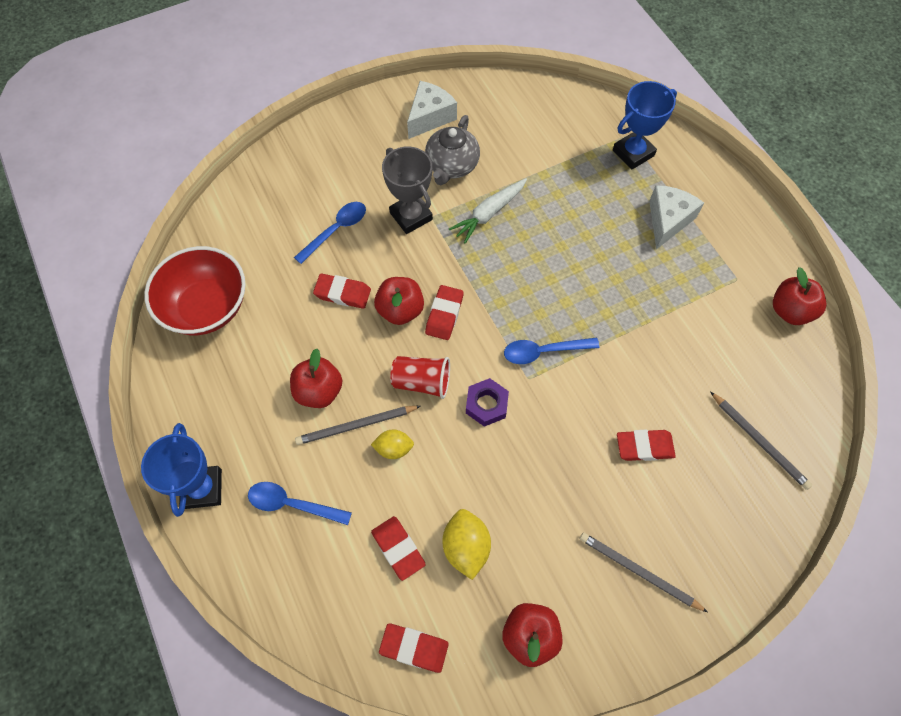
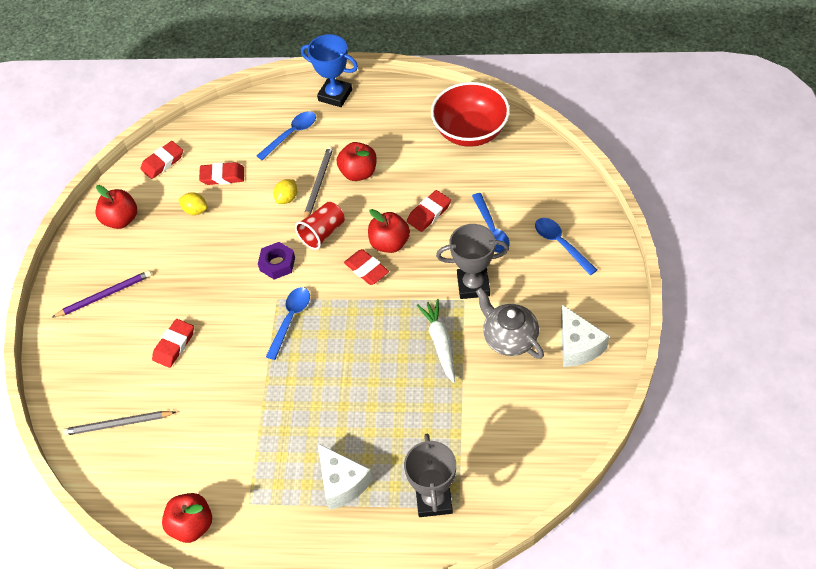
camera: 125 degrees right, 10 degrees down
yellow lemon [442,509,491,580] -> yellow lemon [178,192,207,215], size x0.65
grey pencil [580,533,708,612] -> purple pencil [52,270,152,318]
blue trophy [613,81,677,169] -> grey trophy [404,434,456,517]
none -> blue spoon [535,218,597,275]

